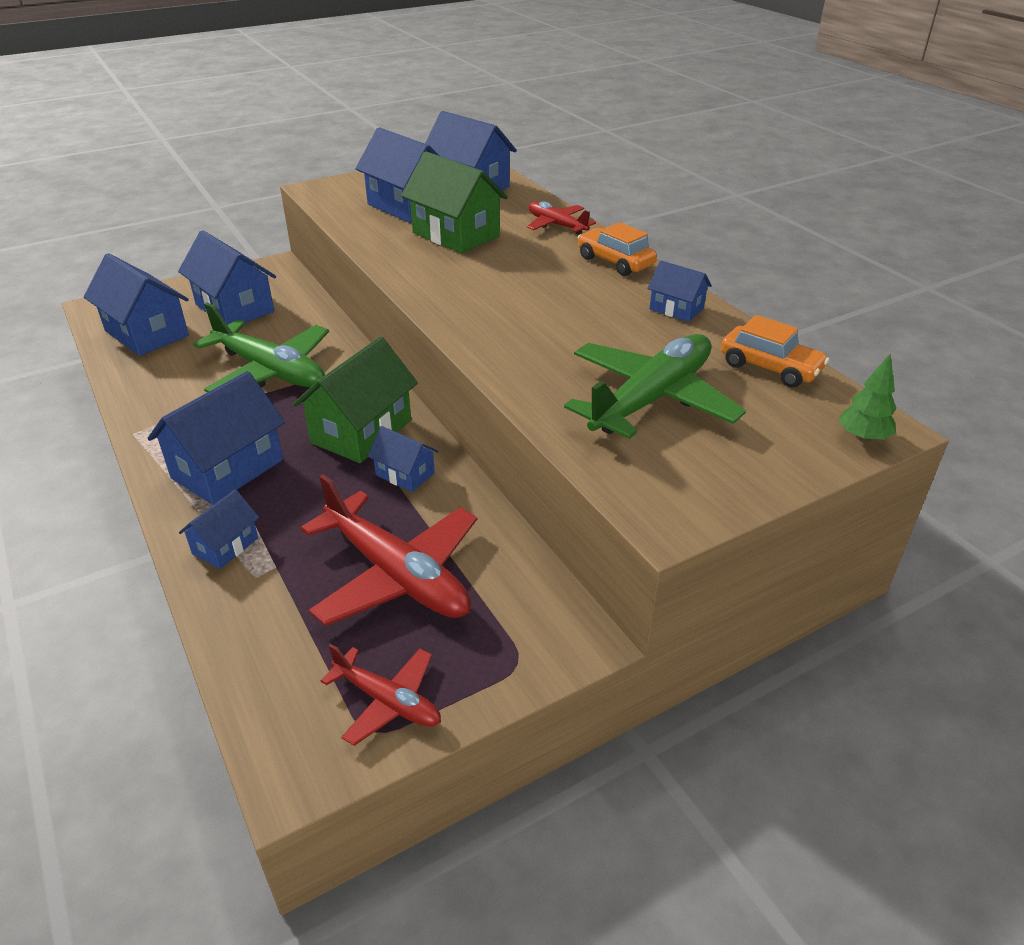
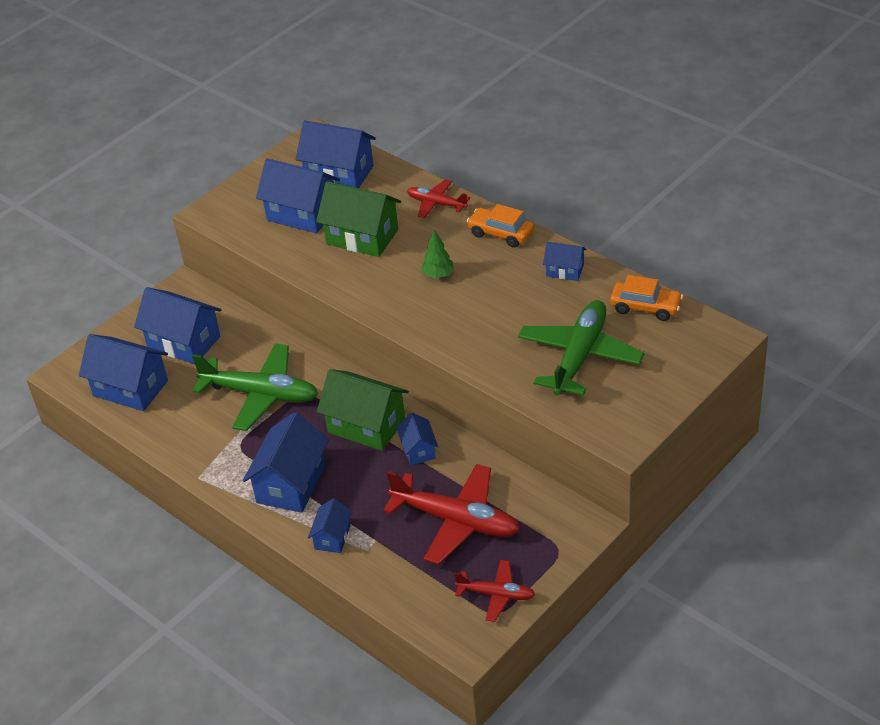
camera: 15 degrees left, 5 degrees up
green house [293,337,418,463] -> green house turned 75 degrees counterclockwise [317,369,409,451]
blue house [368,426,438,492] -> blue house turned 60 degrees clockwise [397,412,438,465]
green tree [838,353,896,442] -> green tree moved to [421,230,454,278]

